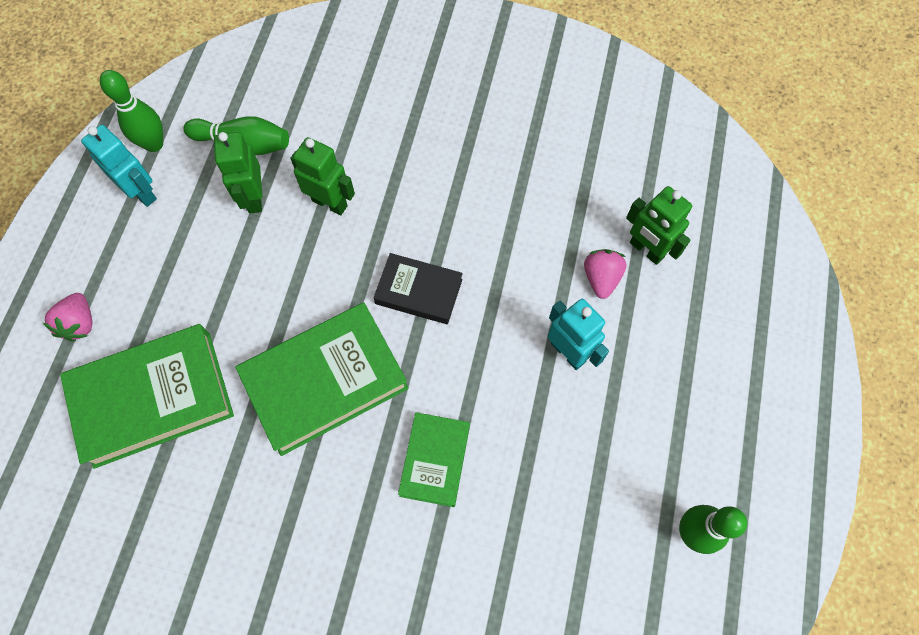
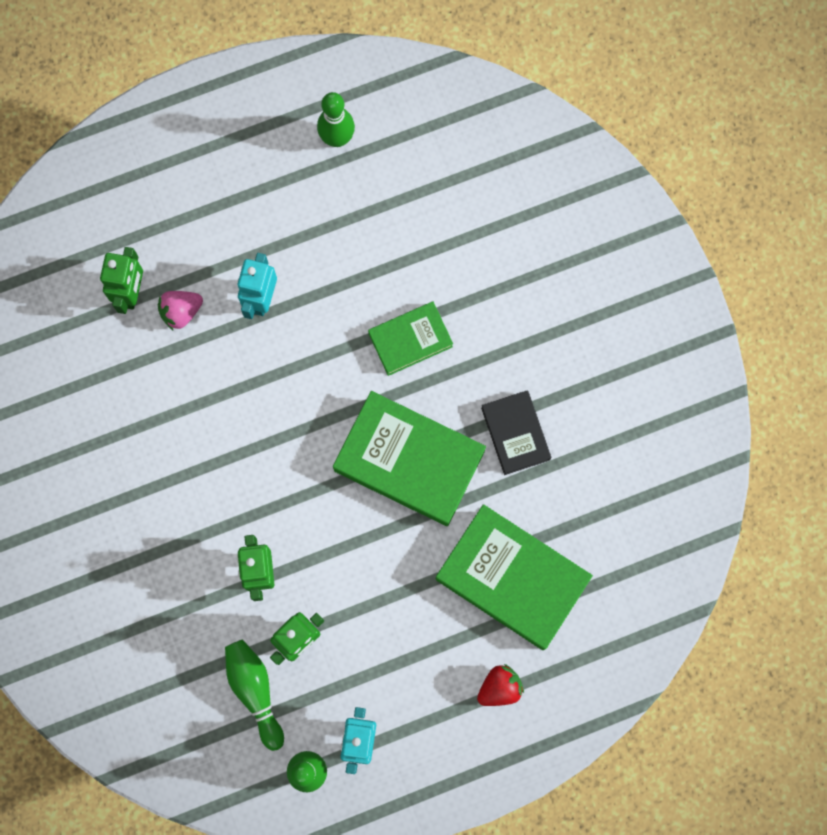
camera: 125 degrees left, 10 degrees up
pink strawberry [43,293,92,342] -> red strawberry [477,664,524,706]
black book [374,253,463,324] -> black book moved to [481,390,551,475]

